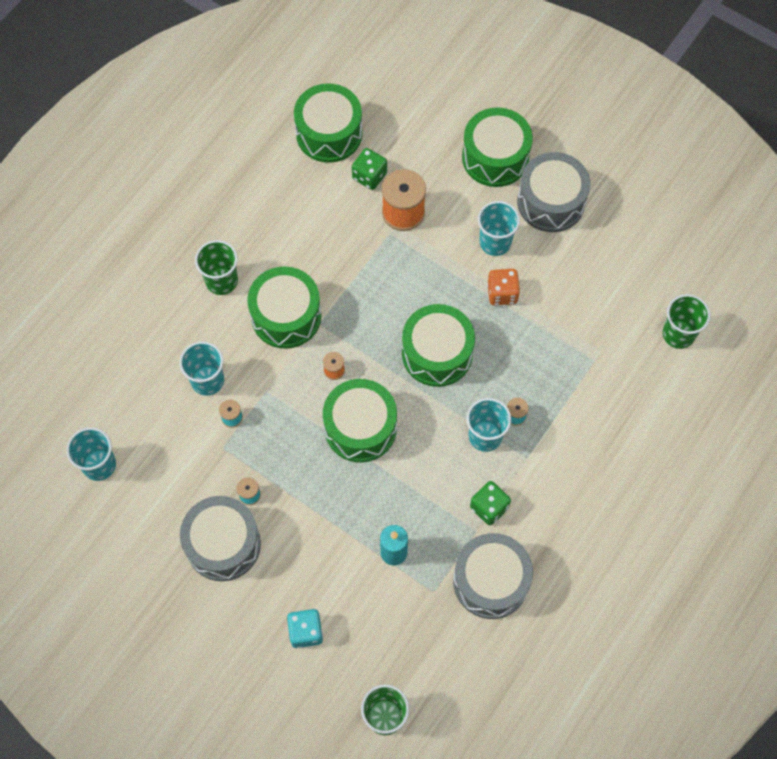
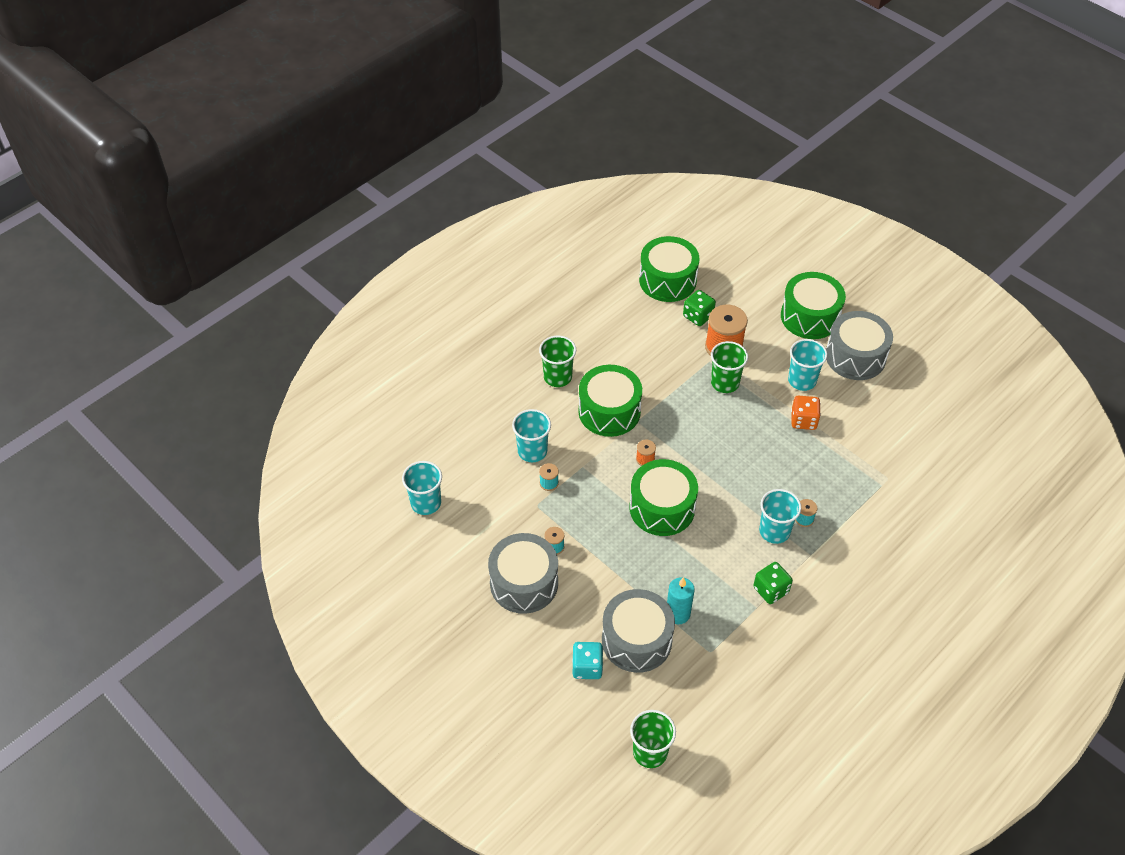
camera: 10 degrees right, 15 degrees down
green drum [402,304,475,387] -> none
grey drum [453,533,533,619] -> grey drum moved to [602,589,675,673]
green cup [663,294,710,349] -> green cup moved to [711,341,748,393]

